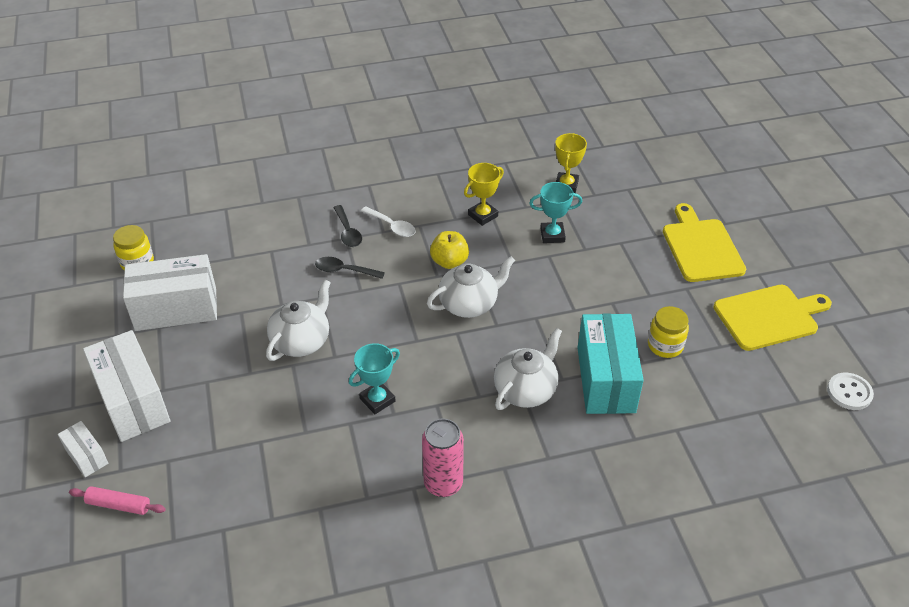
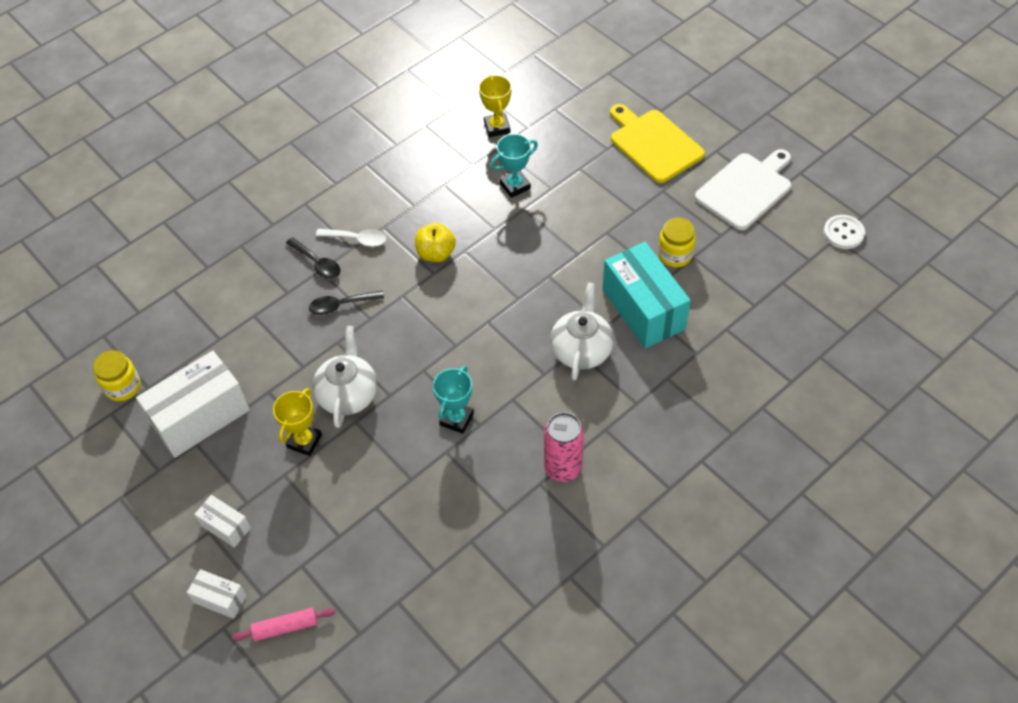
camera: 25 degrees left, 10 degrees up
white box [83,330,171,442] -> white box [194,495,251,548], size x0.49
white teapot [427,256,515,318] -> none
yellow trophy [464,163,504,226] -> yellow trophy moved to [273,388,322,456]
yellow cutting board [713,285,832,351] -> white cutting board [695,149,791,230]

